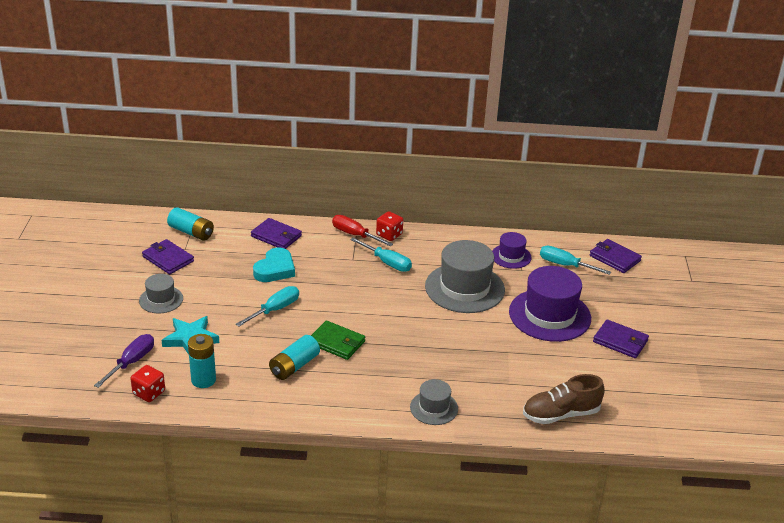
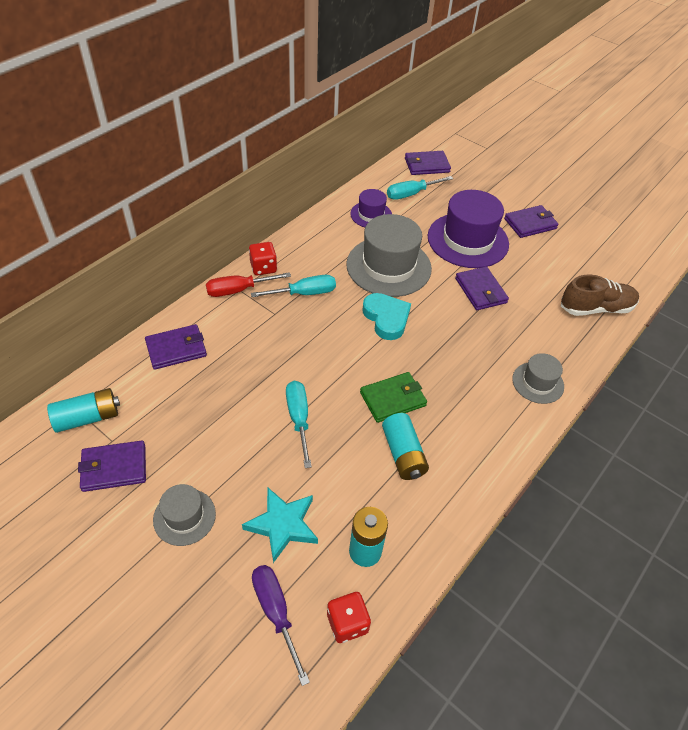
camera: 55 degrees left, 15 degrees up
turquoise heart [253,248,295,282] -> turquoise heart moved to [362,293,411,340]
brown shoe [523,374,605,424] -> brown shoe turned 120 degrees counterclockwise [561,275,639,316]
none -> purple wallet [455,267,509,310]

